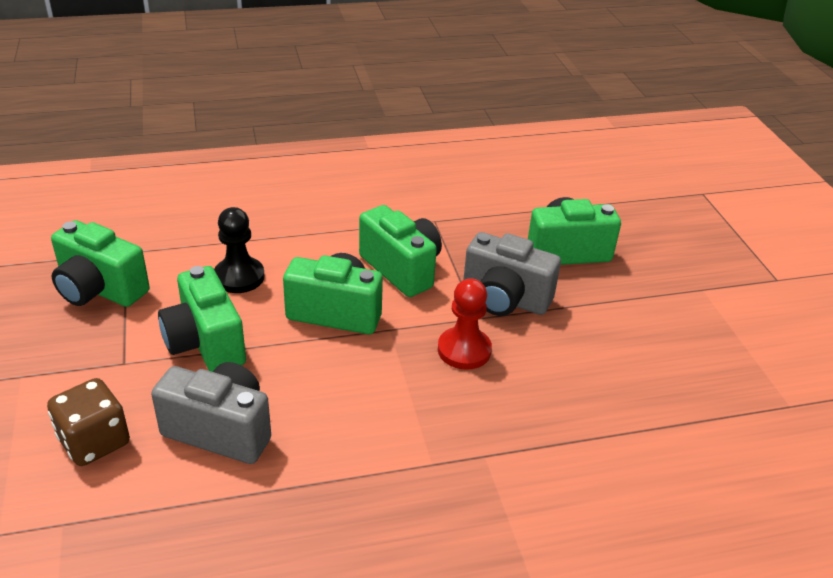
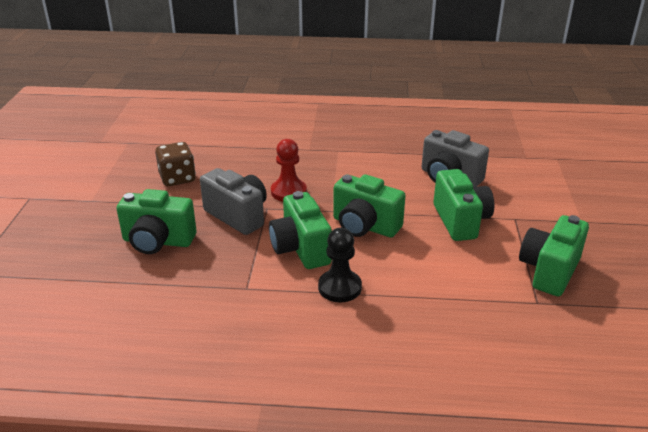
camera: 160 degrees left, 5 degrees down
brown dice [47,378,130,466] -> brown dice moved to [155,142,196,186]
green camera [51,220,150,307] -> green camera turned 105 degrees counterclockwise [519,215,589,296]
black pawn [214,207,265,293] -> black pawn moved to [318,228,362,302]

